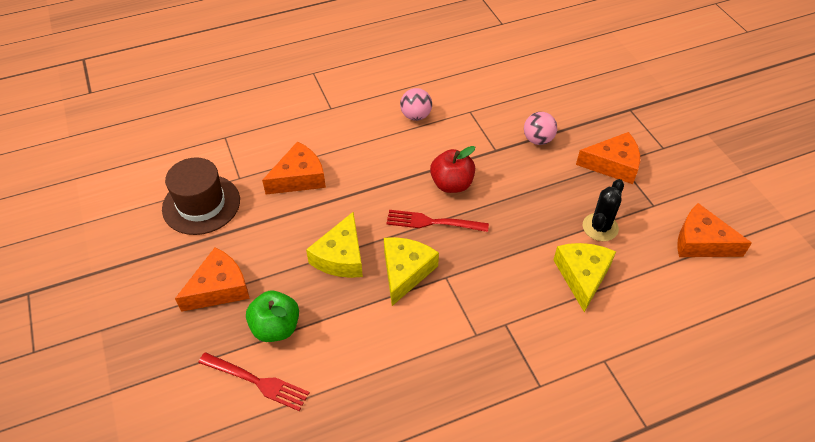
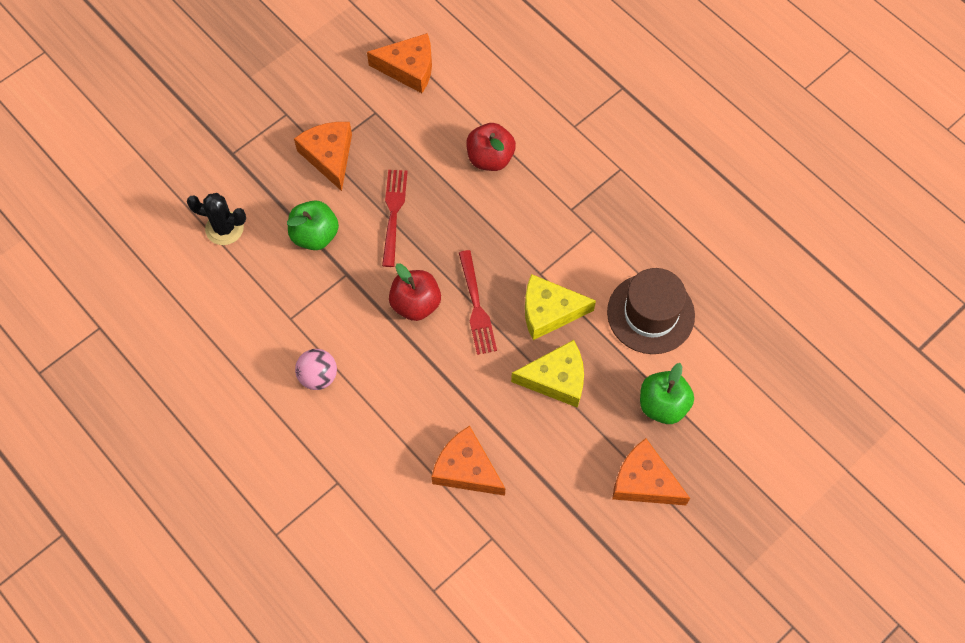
camera: 110 degrees left, 15 degrees up
brown hat [162,157,240,235] -> brown hat moved to [607,268,695,354]
red fork [198,352,310,411] -> red fork moved to [382,170,408,267]
pink ball [524,112,557,145] -> green apple [287,200,339,250]
yellow cheese [554,243,616,312] -> red apple [466,123,516,171]
black cactus [583,179,624,241] -> black cactus moved to [187,193,246,245]
orange cheese [677,203,752,257] -> orange cheese turned 90 degrees counterclockwise [367,33,432,93]

